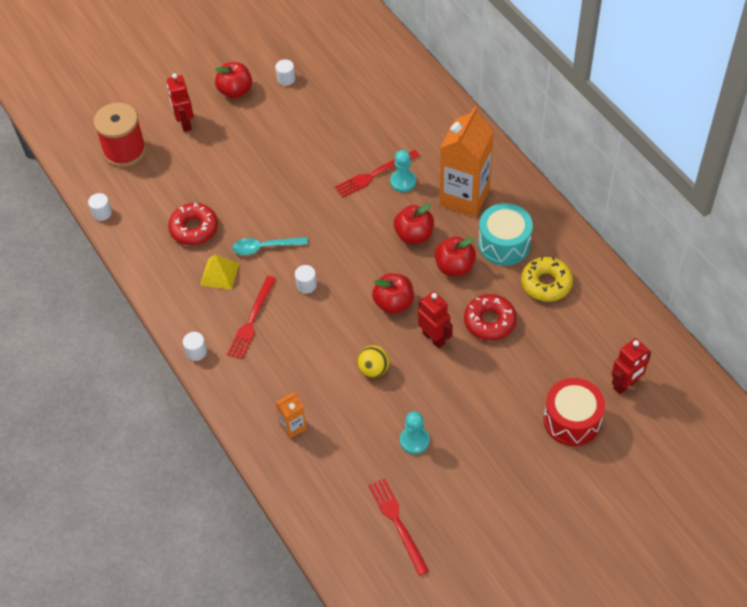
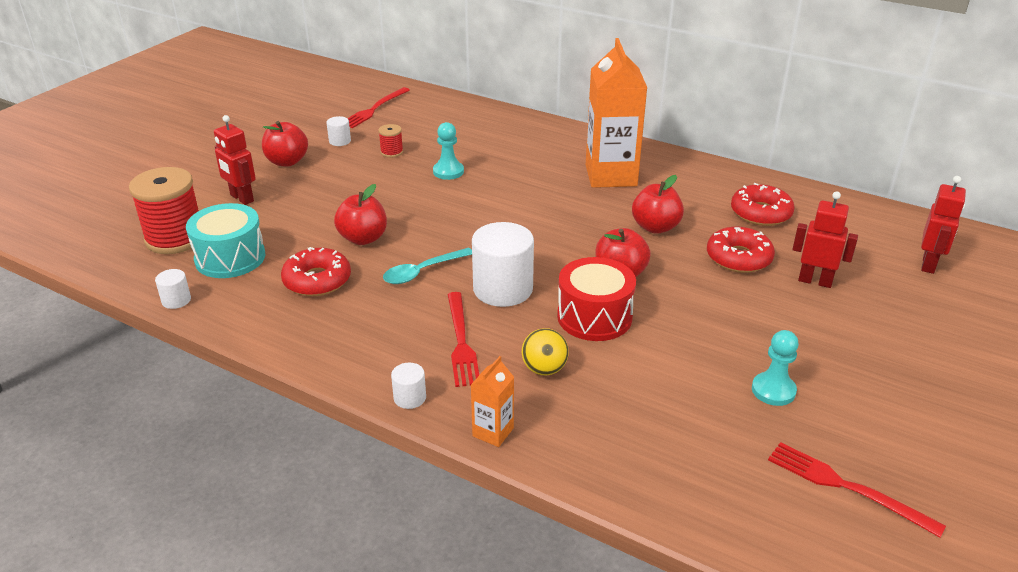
camera: 30 degrees left, 20 degrees down
yellow pyramid [200,254,239,290] -> none
orange carton [275,393,307,439] -> orange carton moved to [471,356,514,447]
white cylinder [295,265,317,294] -> white cylinder [472,222,534,307], size x2.14
red fork [335,150,420,198] -> red fork moved to [347,87,410,128]
yellow ball [357,345,389,378] -> yellow ball moved to [522,328,569,375]
turquoise pawn [390,150,416,192] -> turquoise pawn moved to [433,122,464,180]
red apple [394,203,434,244] -> red apple moved to [334,184,387,245]
red robot [418,291,453,349] -> red robot moved to [792,191,858,288]
turquoise drum [478,203,533,265] -> turquoise drum moved to [186,203,265,278]
yellow donut [521,257,573,302] -> red donut [731,183,795,226]
red drum [544,378,605,446] -> red drum moved to [557,257,636,341]
none -> red spool [378,124,403,158]

